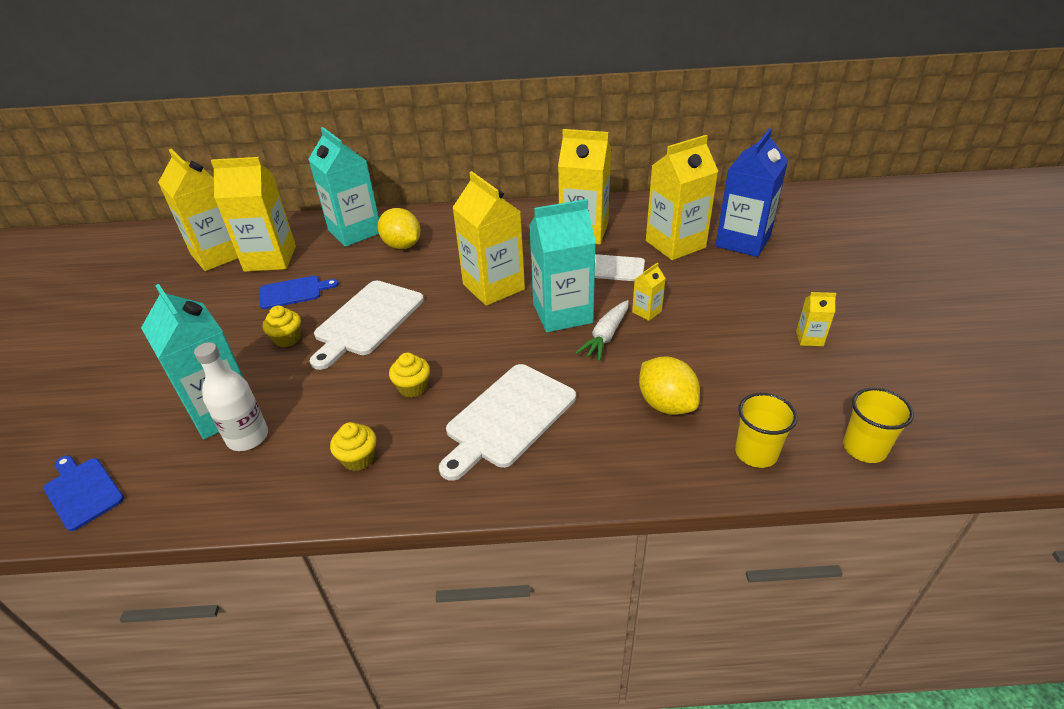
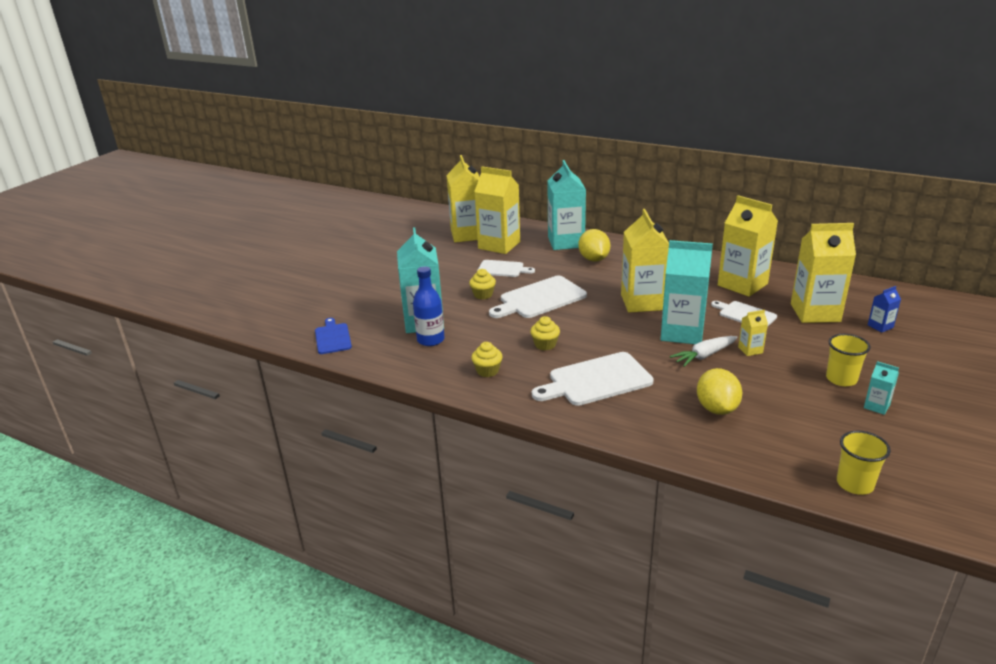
camera: 30 degrees right, 10 degrees down
white bottle [194,342,268,451] -> blue bottle [413,266,445,346]
blue cutting board [260,276,339,309] -> white cutting board [477,260,535,277]
blue carton [715,128,788,257] -> blue carton [868,286,901,333], size x0.43
yellow cup [735,393,797,468] -> yellow cup moved to [826,334,870,386]
yellow carton [796,292,836,346] -> turquoise carton [864,361,899,415]

